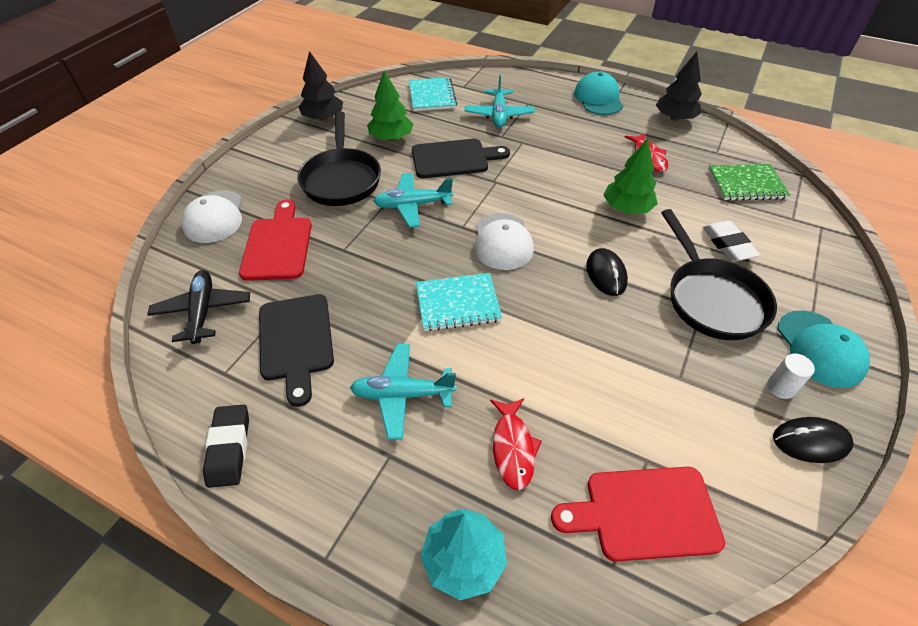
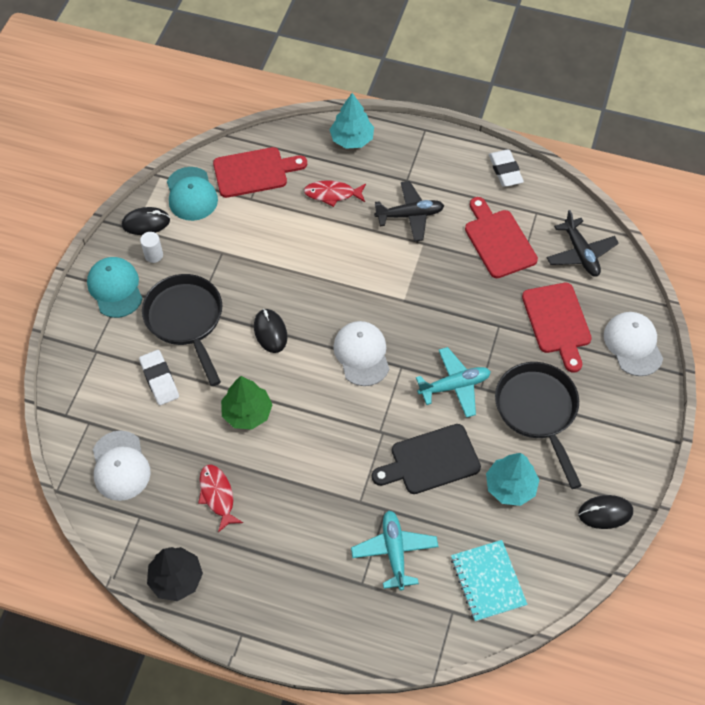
camera: 170 degrees right, 10 degrees up
black eraser [203,405,249,488] -> white eraser [489,150,524,187]
black cutting board [259,294,334,407] -> red cutting board [465,197,538,278]
black tree [299,51,343,120] -> black mouse [578,495,633,529]
turquoise plane [350,344,456,440] -> black plane [374,181,444,242]
green tree [367,71,414,141] -> turquoise tree [486,453,540,506]
turquoise notebook [416,273,502,332] -> none
red fish [490,398,542,490] -> red fish turned 75 degrees counterclockwise [304,180,366,207]
turquoise cap [574,71,623,115] -> turquoise cap moved to [167,167,218,221]
green notebook [708,164,790,201] -> white cap [93,431,151,501]

